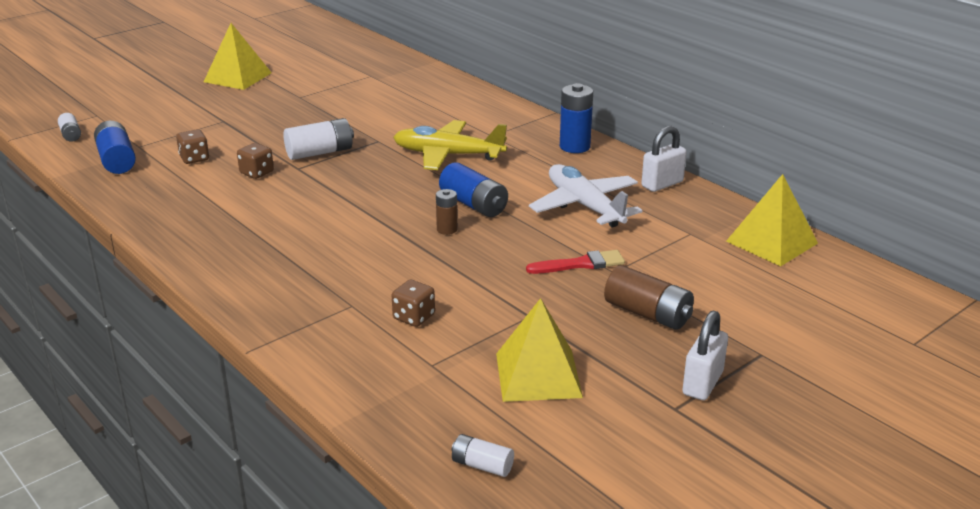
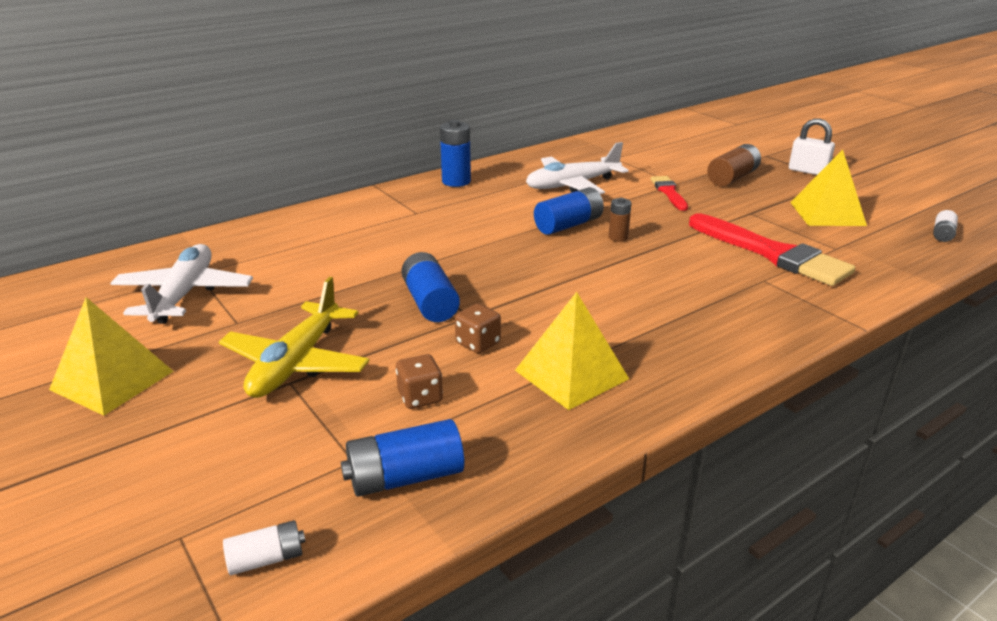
camera: 85 degrees left, 0 degrees up
white battery [283,118,354,160] -> blue battery [401,252,460,322]
brown dice [392,280,435,327] -> red brush [689,214,855,286]
yellow plane [393,120,507,170] -> yellow plane moved to [219,277,369,398]
white padlock [641,126,687,192] -> none
yellow pyramid [726,174,818,266] -> yellow pyramid moved to [515,292,629,410]
none -> white plane [110,244,253,324]

